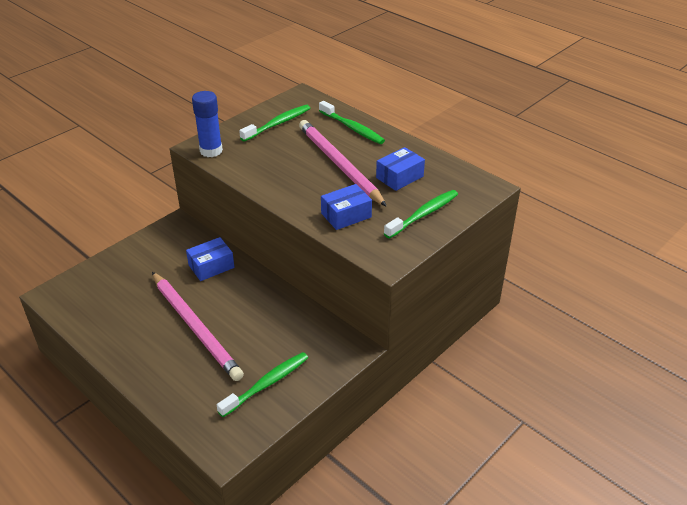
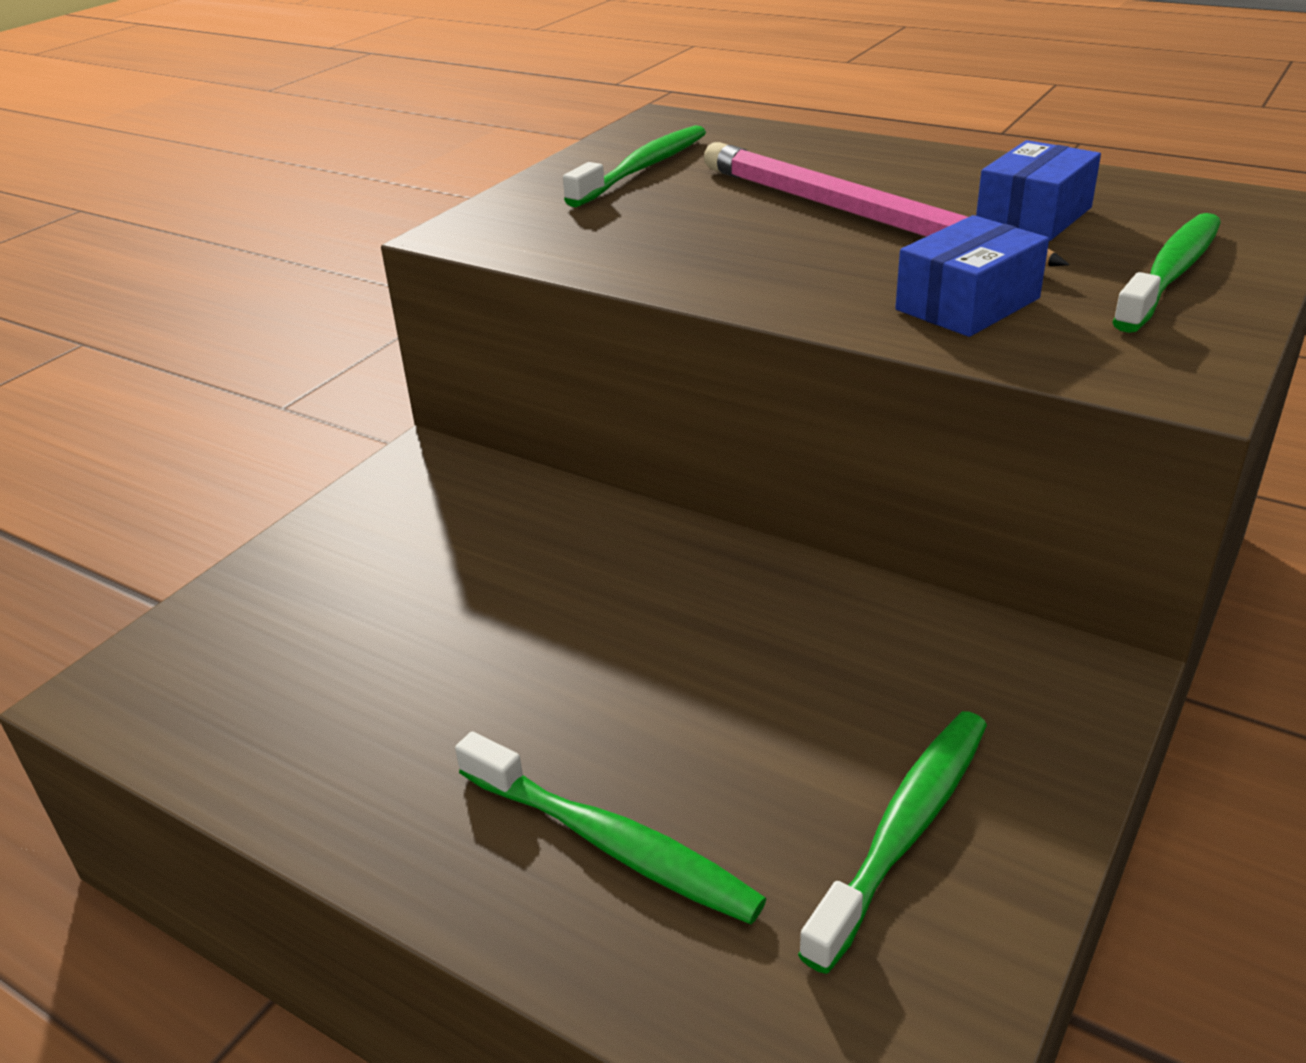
camera: 10 degrees left, 5 degrees down
pink pencil [152,272,244,381] -> none
blue box [186,237,234,281] -> none
blue glue stick [192,91,223,157] -> none
green toothbrush [319,101,385,144] -> green toothbrush moved to [455,731,766,924]

